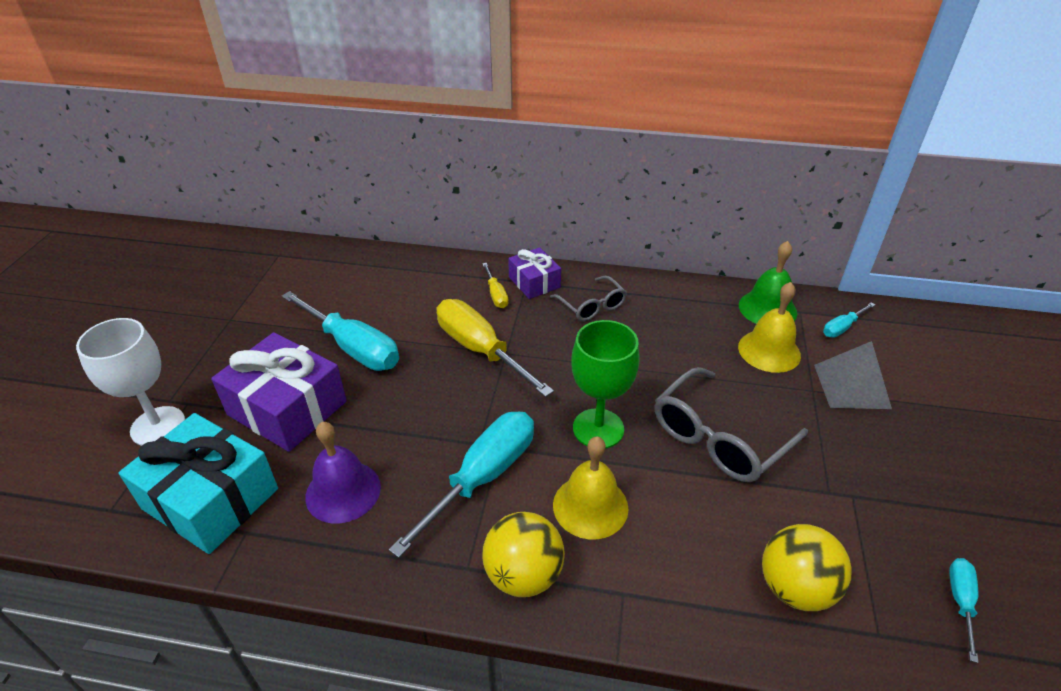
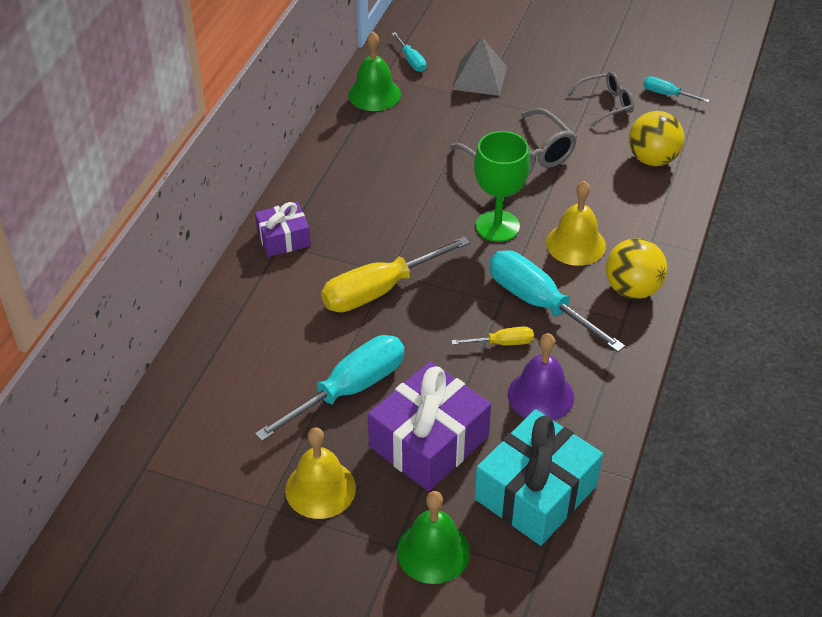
camera: 80 degrees left, 5 degrees up
white goblet [76,318,185,446] -> green bell [397,491,470,584]
yellow screwdriver [482,263,509,308] -> yellow screwdriver moved to [451,326,534,346]
grey glasses [550,276,627,321] -> grey glasses moved to [566,71,634,127]
yellow bell [738,282,801,373] -> yellow bell moved to [285,427,356,519]

